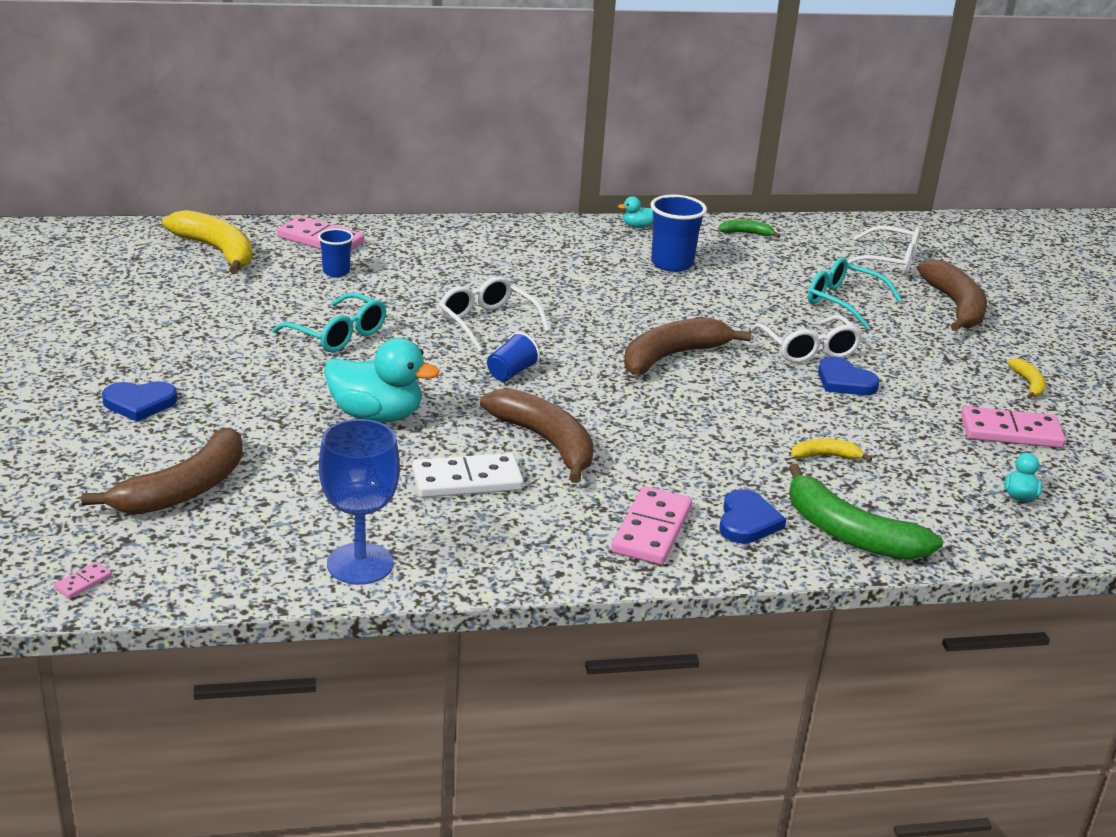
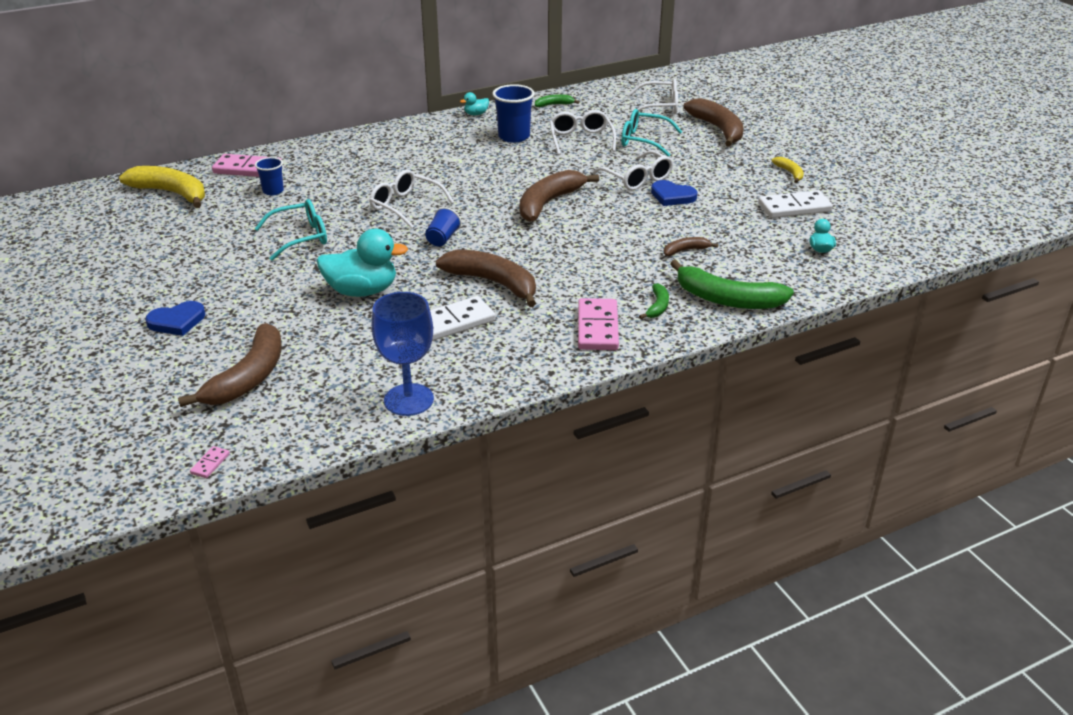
camera: 15 degrees left, 5 degrees up
turquoise glasses [272,292,386,352] -> turquoise glasses turned 45 degrees counterclockwise [255,199,327,261]
blue heart [719,489,786,543] -> green banana [639,283,669,319]
yellow banana [791,439,872,462] -> brown banana [664,237,718,256]
pink domino [961,406,1066,448] -> white domino [758,190,833,218]
none -> white glasses [550,110,616,155]

